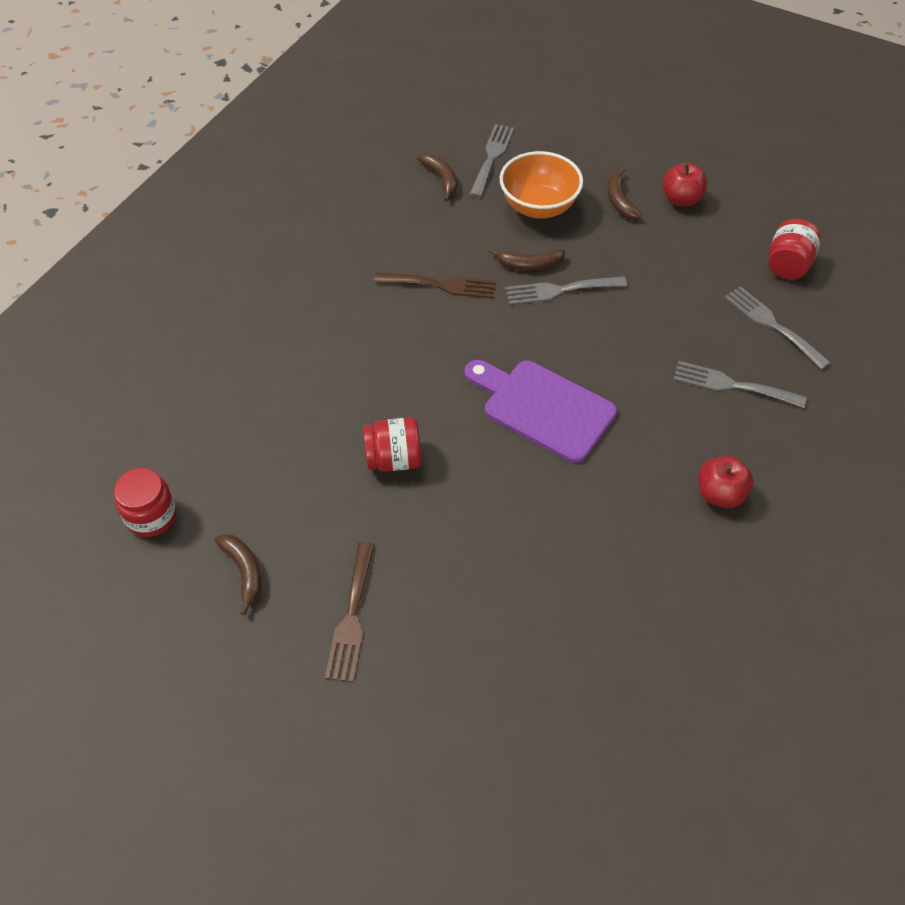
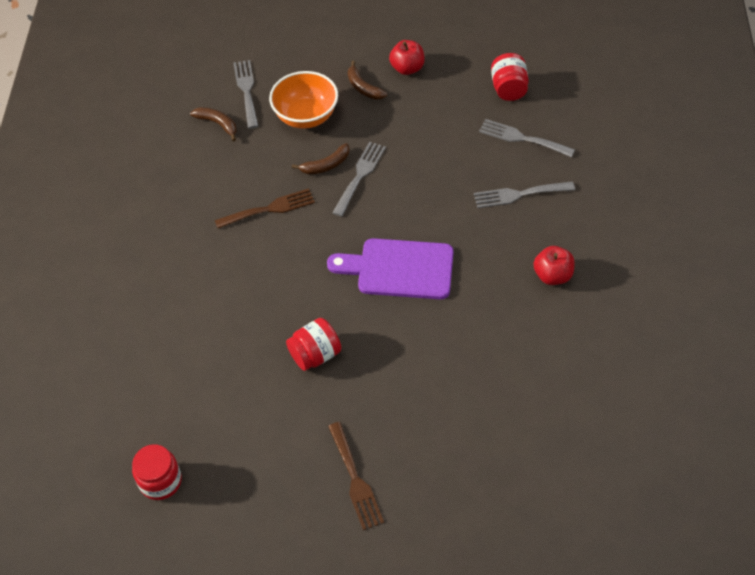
camera: 25 degrees left, 0 degrees up
brown banana [215,534,262,615] -> none
grey fork [505,276,627,305] -> grey fork turned 150 degrees clockwise [332,142,386,217]

